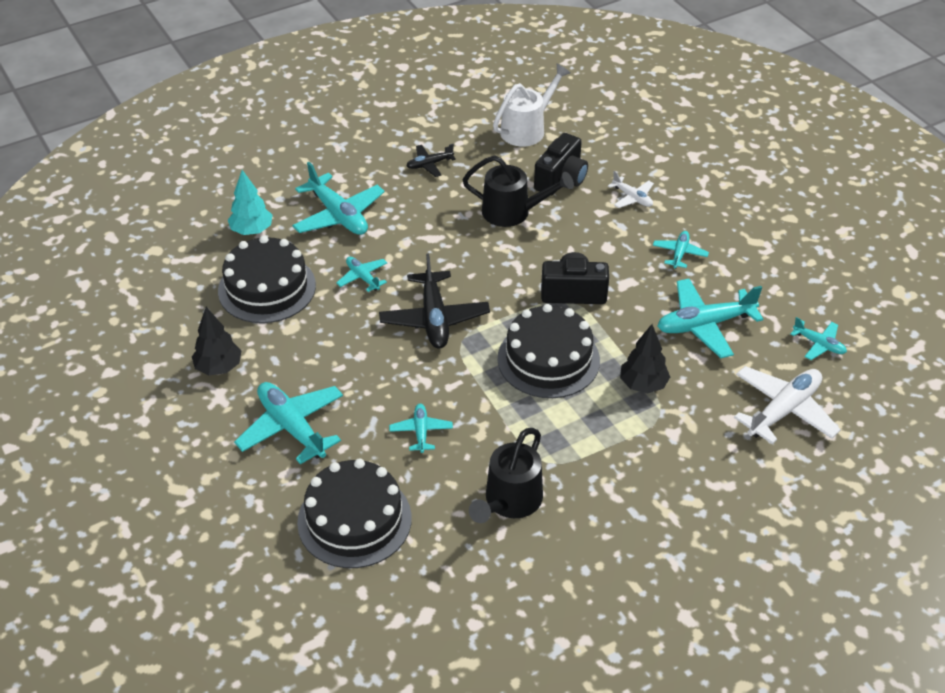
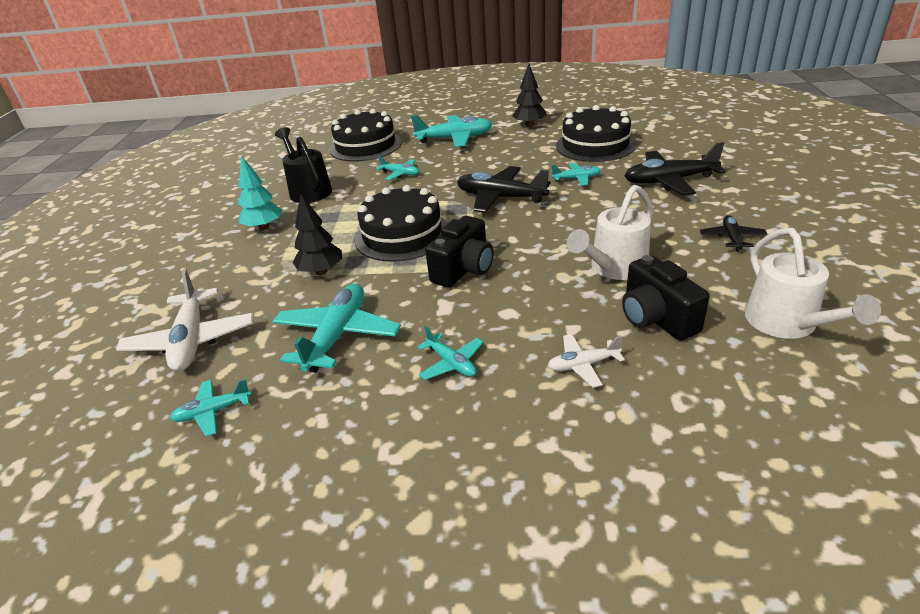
camera: 125 degrees right, 10 degrees down
turquoise tree [228,170,273,235] -> turquoise tree moved to [238,155,283,230]
turquoise plane [292,162,385,235] -> black plane [624,142,725,195]
black watering can [463,155,574,227] -> white watering can [567,185,653,280]

